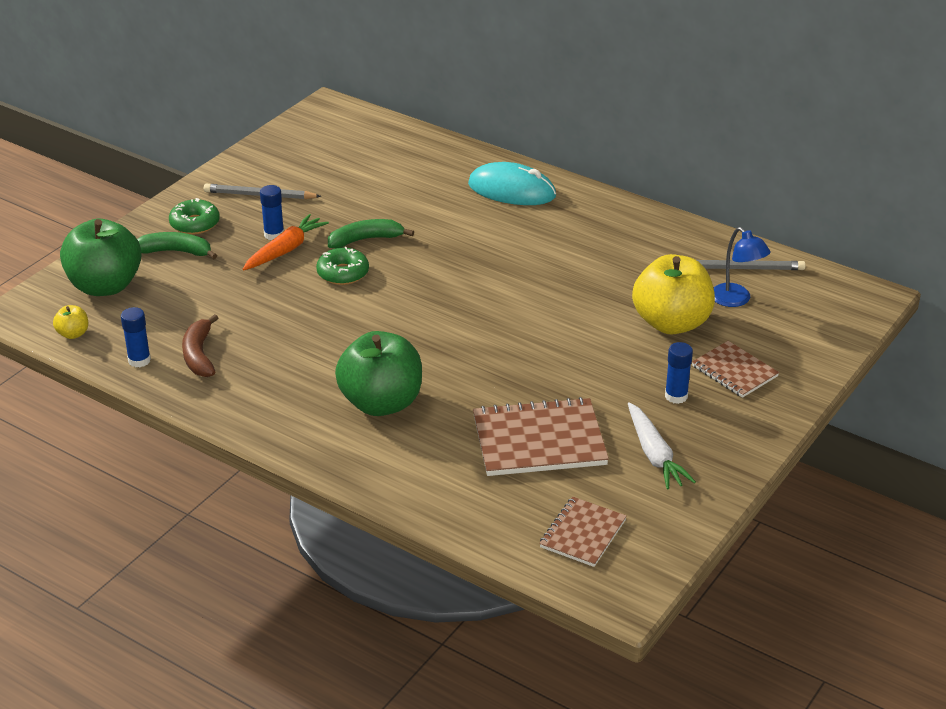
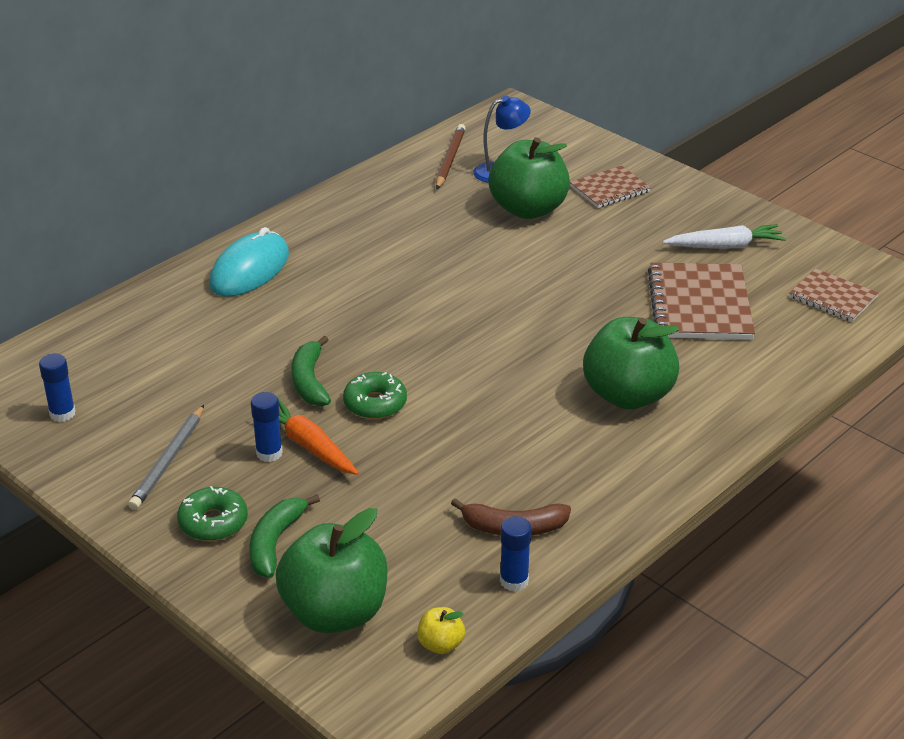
camera: 80 degrees left, 0 degrees up
yellow apple [632,254,715,334] -> green apple [489,137,570,219]
blue glue stick [665,342,693,404] -> blue glue stick moved to [39,354,76,422]
grey pencil [697,260,806,270] -> brown pencil [436,124,466,189]

